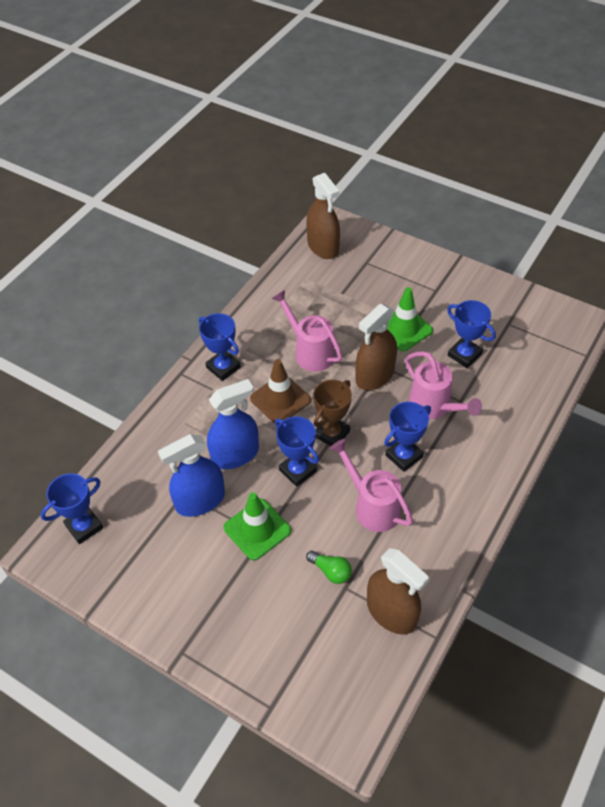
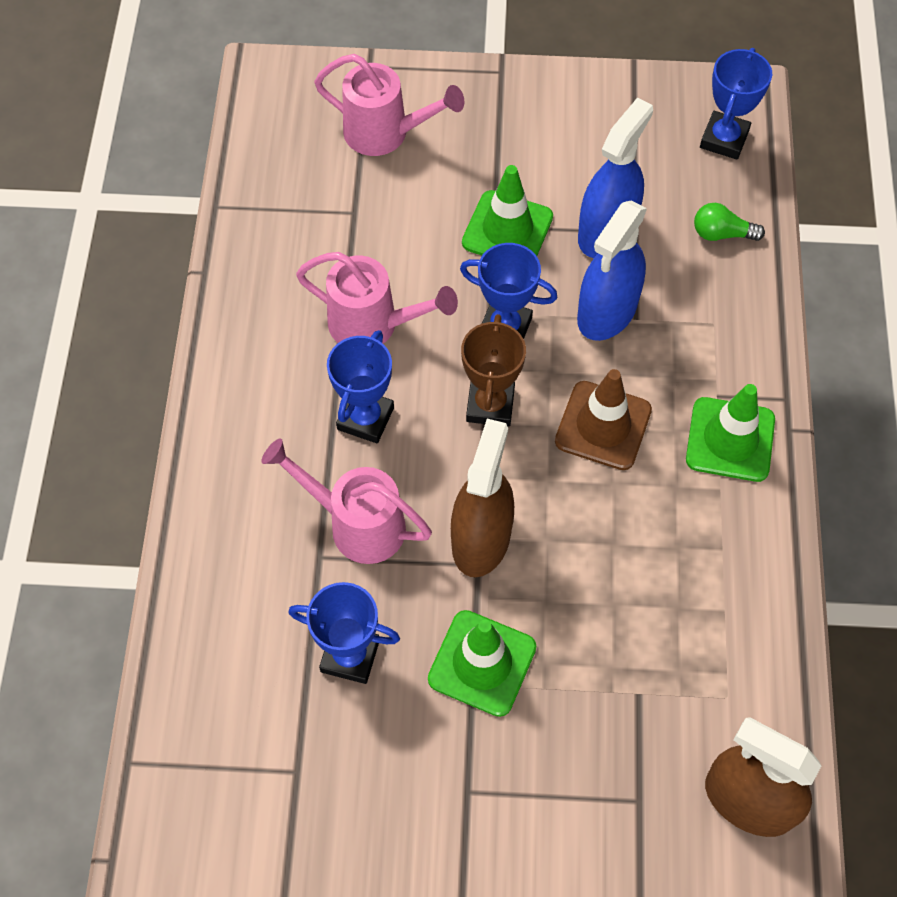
camera: 150 degrees right, 10 degrees up
blue trophy [199,313,241,381] -> green traffic cone [686,384,775,482]
pink watering can [271,290,343,372] -> pink watering can moved to [314,54,464,156]
green light bulb [306,551,352,584] -> green light bulb moved to [694,203,765,241]
brown spray bottle [367,548,430,635] -> none

